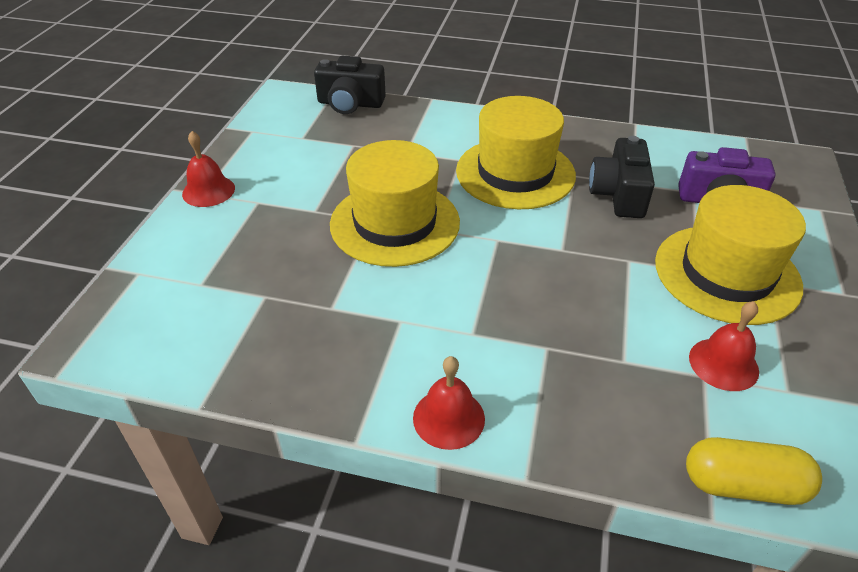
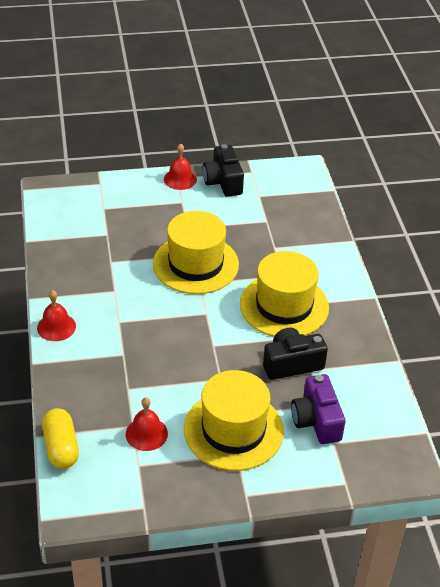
camera: 65 degrees right, 0 degrees up
black camera [314,56,386,114] -> black camera moved to [203,144,244,197]

